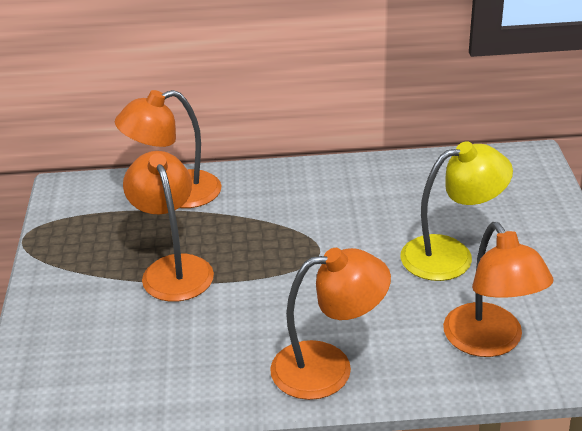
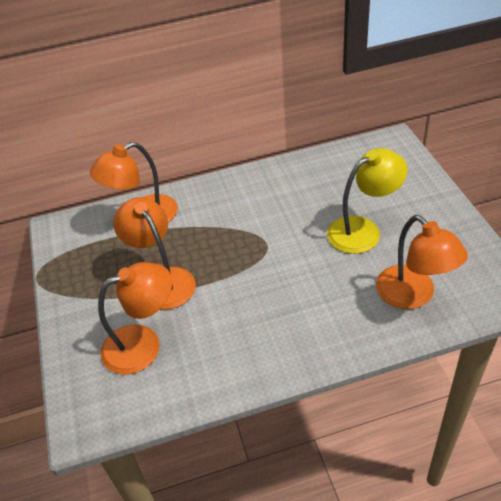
camera: 10 degrees left, 10 degrees up
orange lamp [270,248,391,400] -> orange lamp moved to [98,262,172,375]

